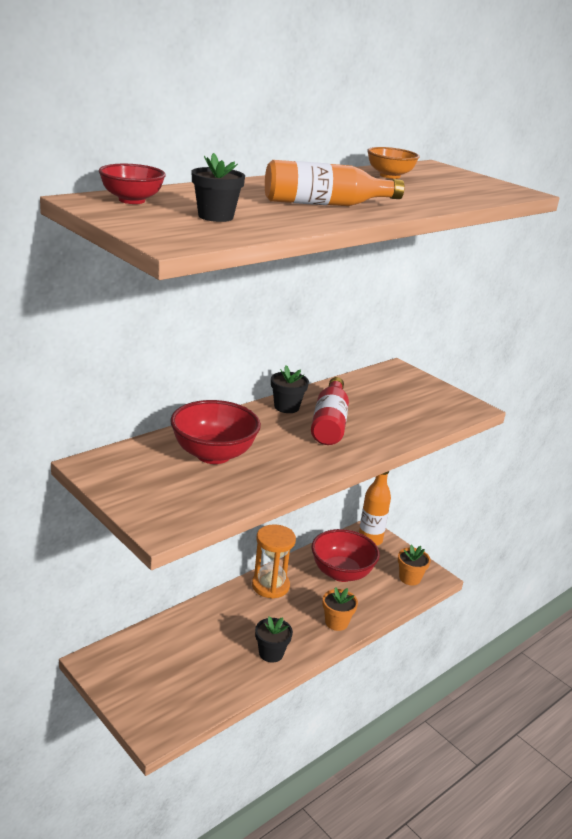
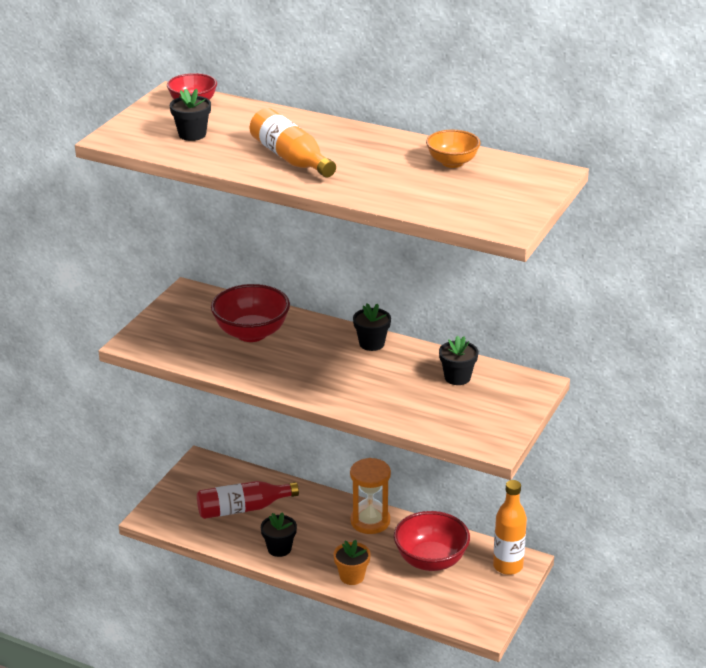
camera: 70 degrees right, 5 degrees up
red bottle [311,377,349,445] -> red bottle moved to [197,481,299,519]
orange flower pot [398,544,431,585] -> none
none -> black flower pot [439,336,478,385]

